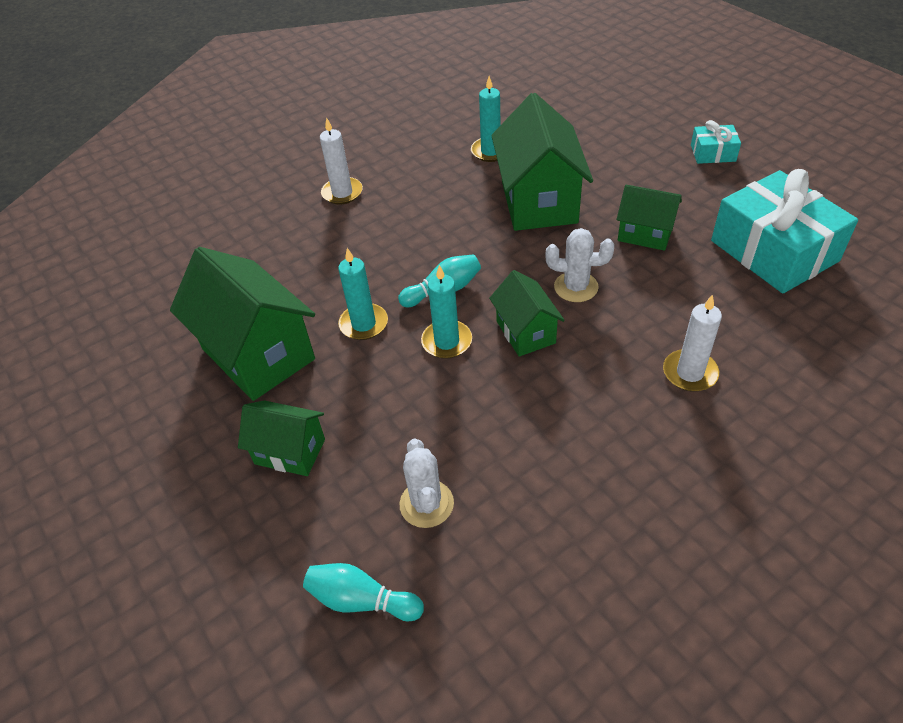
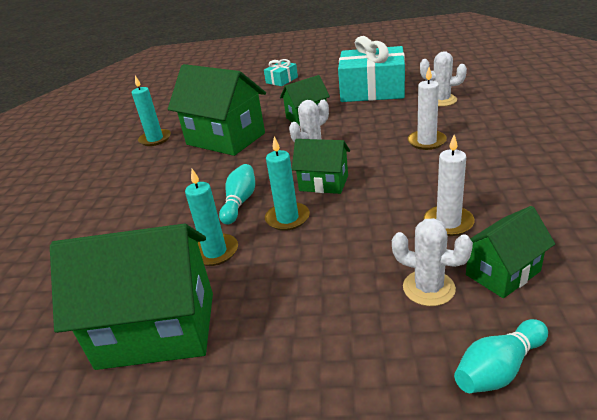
camera: 50 degrees left, 15 degrees down
green house [238,400,325,476] -> green house moved to [466,206,555,298]
white candle [320,117,363,205] -> white candle moved to [424,135,475,236]
none -> white cactus [420,51,467,107]

